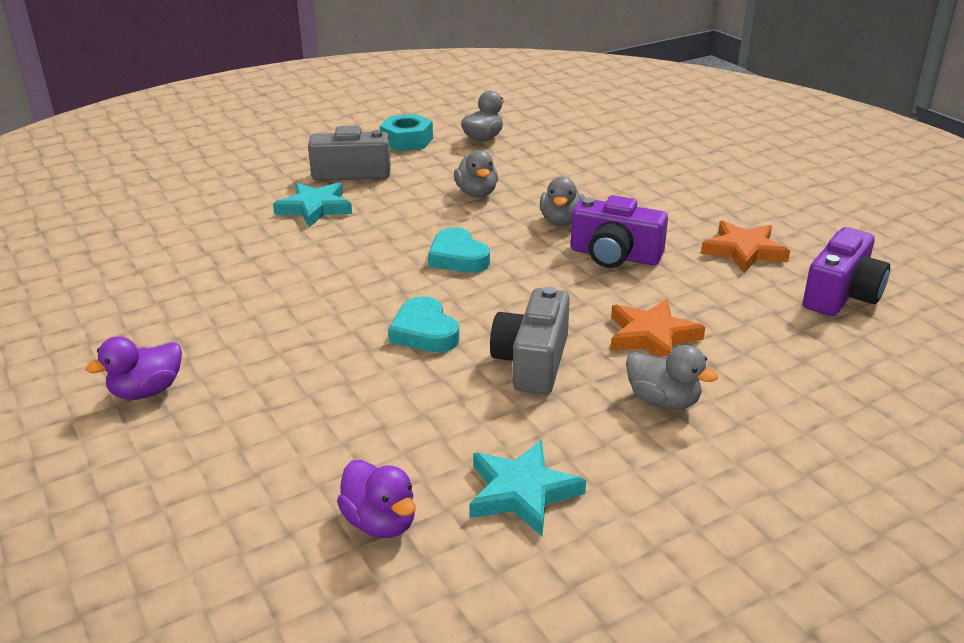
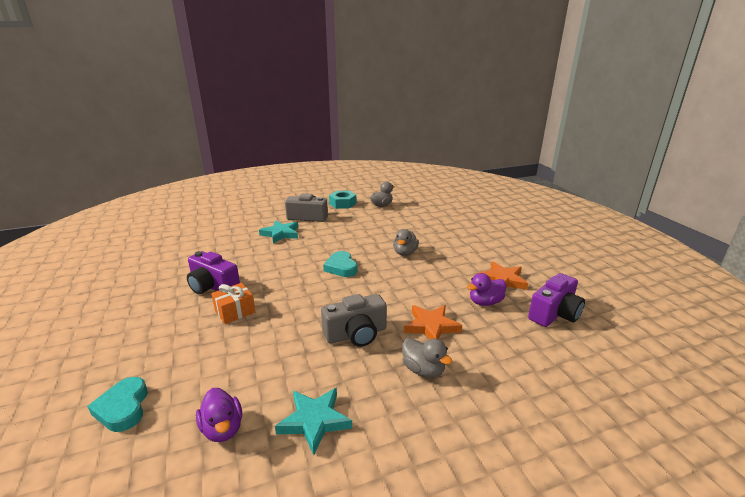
camera: 10 degrees right, 5 degrees down
purple duck [86,336,182,400] -> purple duck moved to [467,273,506,306]
turquoise heart [388,296,460,353] -> turquoise heart moved to [87,377,148,432]
grey duck [454,150,498,197] -> none
grey camera [490,287,570,394] -> grey camera turned 135 degrees counterclockwise [321,294,387,347]
purple camera [571,195,668,268] -> purple camera moved to [187,251,240,294]
none -> orange gift [211,283,255,324]

